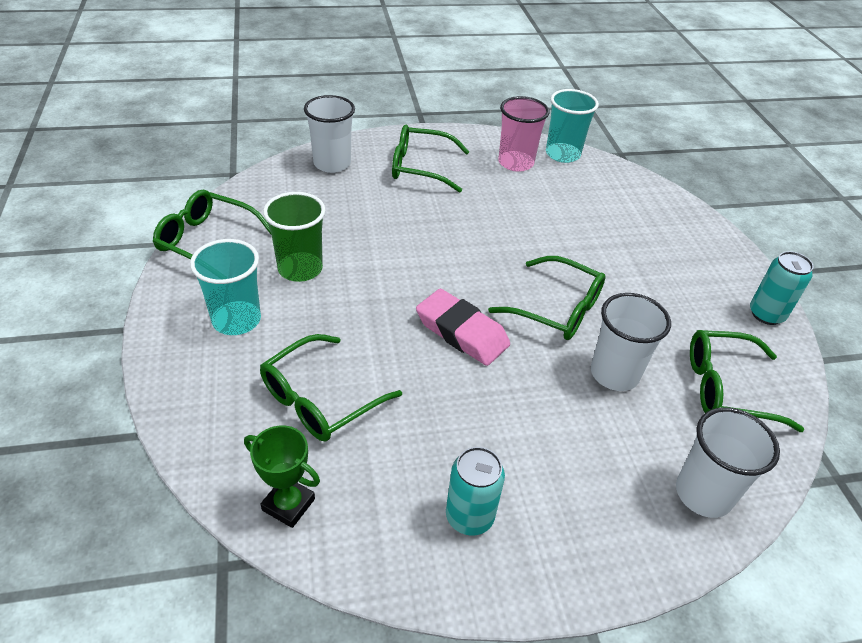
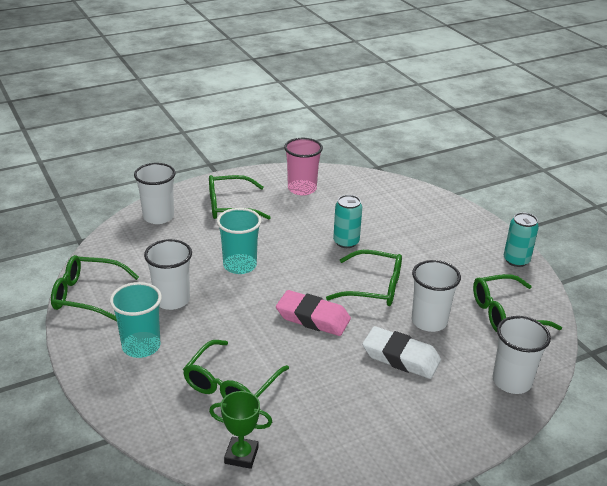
camera: 15 degrees left, 10 degrees down
green cup [263,192,326,282] -> white cup [144,239,192,310]
turquoise can [446,447,505,536] -> turquoise can moved to [333,195,362,248]
turquoise cup [546,89,599,163] -> turquoise cup moved to [217,208,261,274]
none -> white eraser [362,326,441,379]

